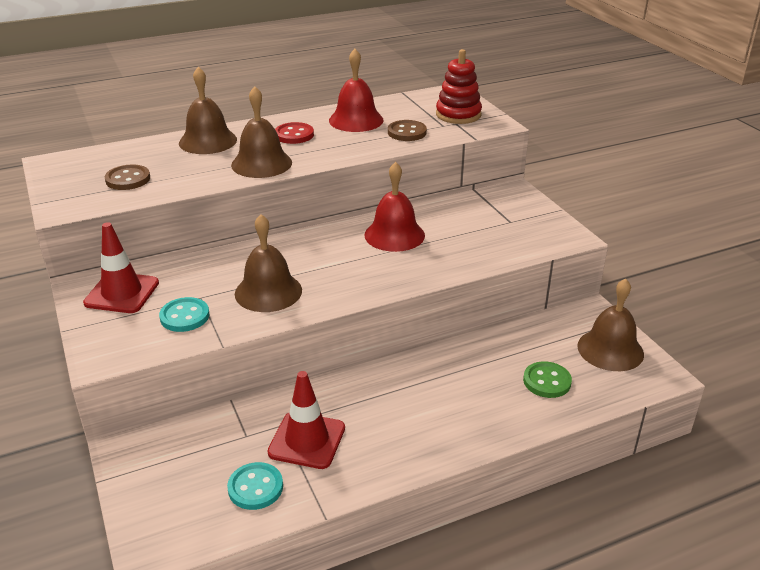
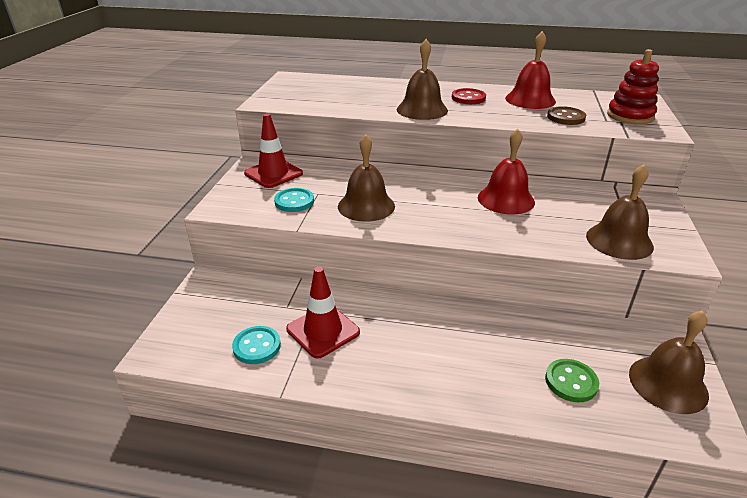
camera: 35 degrees right, 0 degrees up
brown button [105,165,150,190] -> none
brown bell [179,67,237,154] -> brown bell moved to [586,164,654,260]

